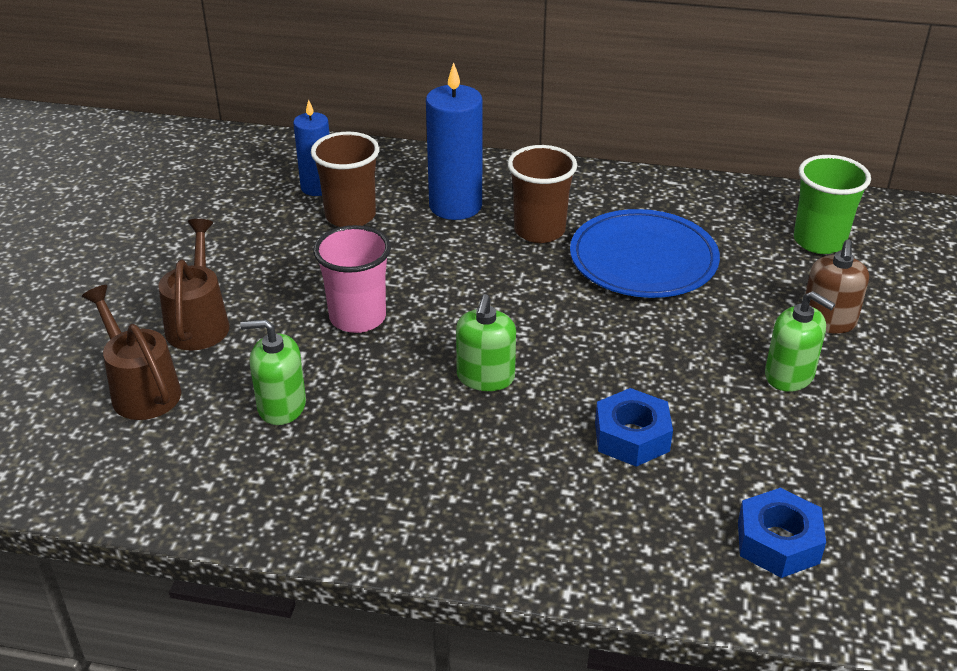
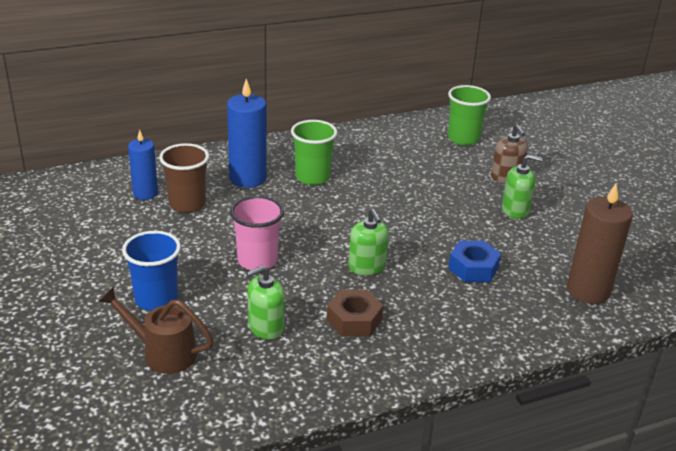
camera: 35 degrees left, 5 degrees down
brown watering can [158,219,229,350] -> blue cup [122,231,181,311]
brown cup [507,145,577,243] -> green cup [291,120,337,185]
blue plate [570,209,720,298] -> none
blue nut [738,488,826,578] -> brown candle [567,183,633,304]
none -> brown nut [327,290,383,337]

